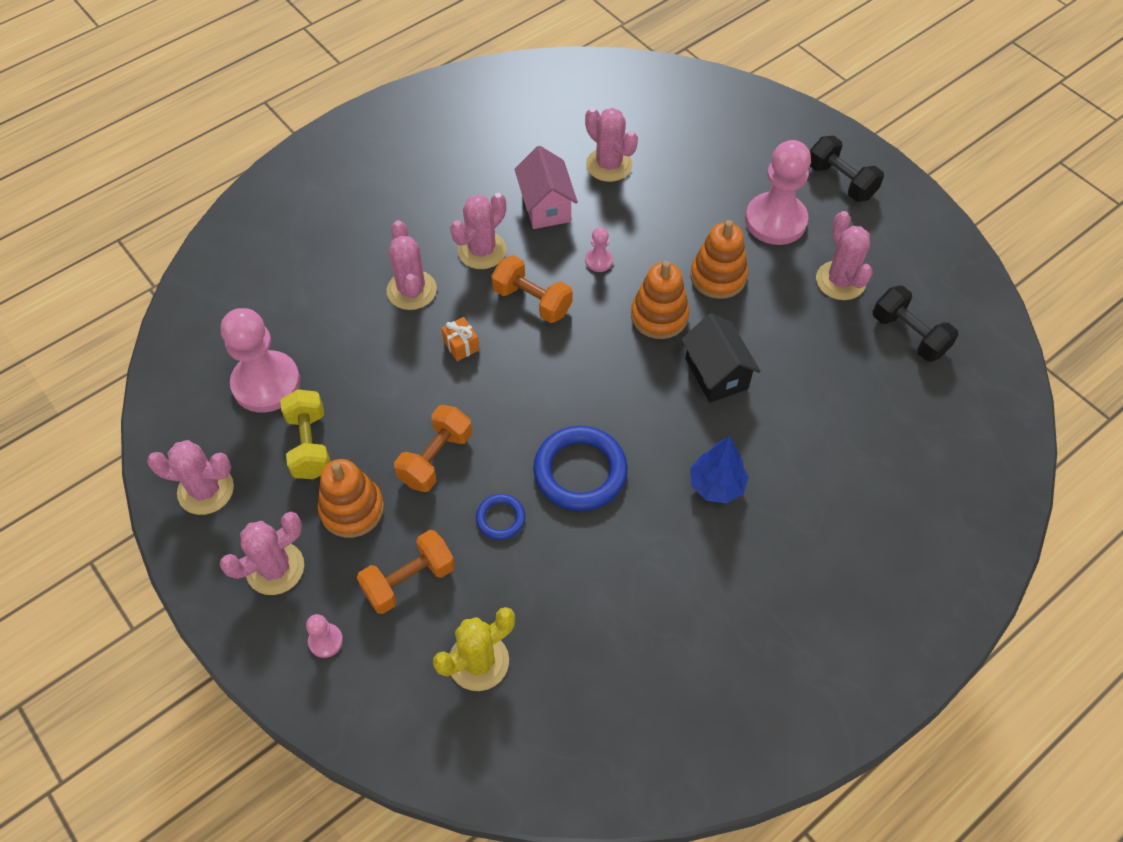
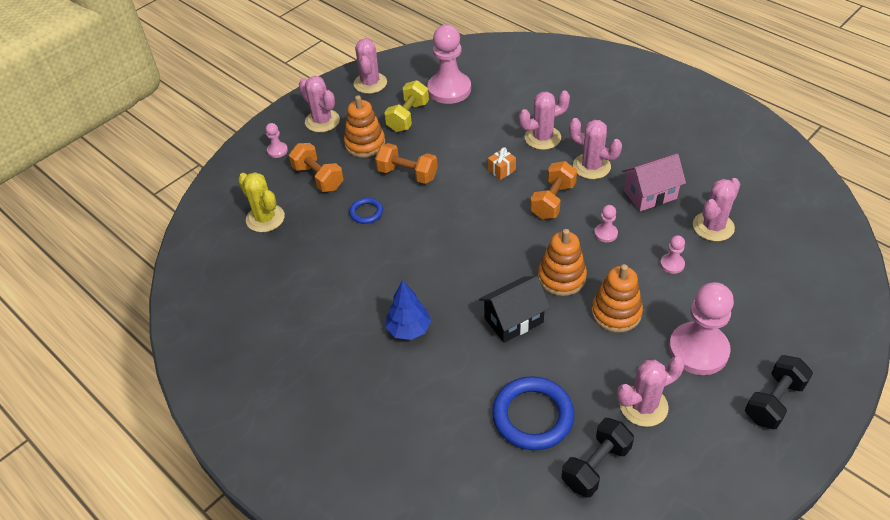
camera: 85 degrees right, 10 degrees down
yellow dumbbell [280,389,330,479] -> yellow dumbbell turned 45 degrees counterclockwise [384,80,429,132]
blue ring [533,426,628,511] -> blue ring moved to [492,376,574,450]
none -> pink pawn [660,235,685,274]

